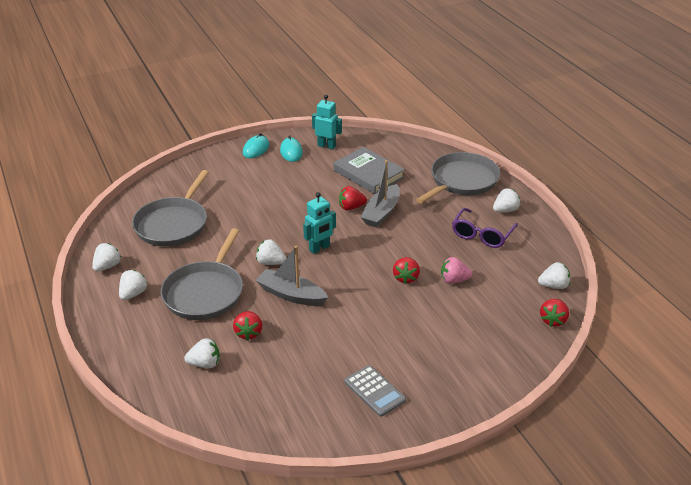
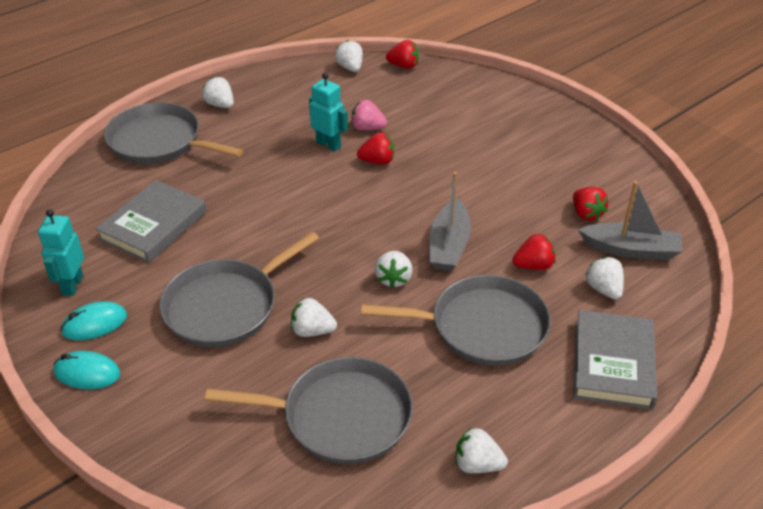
camera: 105 degrees left, 5 degrees up
white strawberry [119,270,148,300] -> white strawberry moved to [291,298,337,337]
turquoise robot [303,192,336,254] -> turquoise robot moved to [309,73,348,151]
red strawberry [339,186,367,210] -> red strawberry moved to [573,187,608,221]
grey calculator [344,365,406,417] -> none
grey boat [361,160,400,227] -> grey boat moved to [578,181,682,260]
pink strawberry [441,257,472,284] -> pink strawberry turned 120 degrees clockwise [351,100,387,130]
purple glasses [452,208,518,248] -> none
none -> grey pan [159,232,319,347]
none -> grey book [573,310,657,409]

